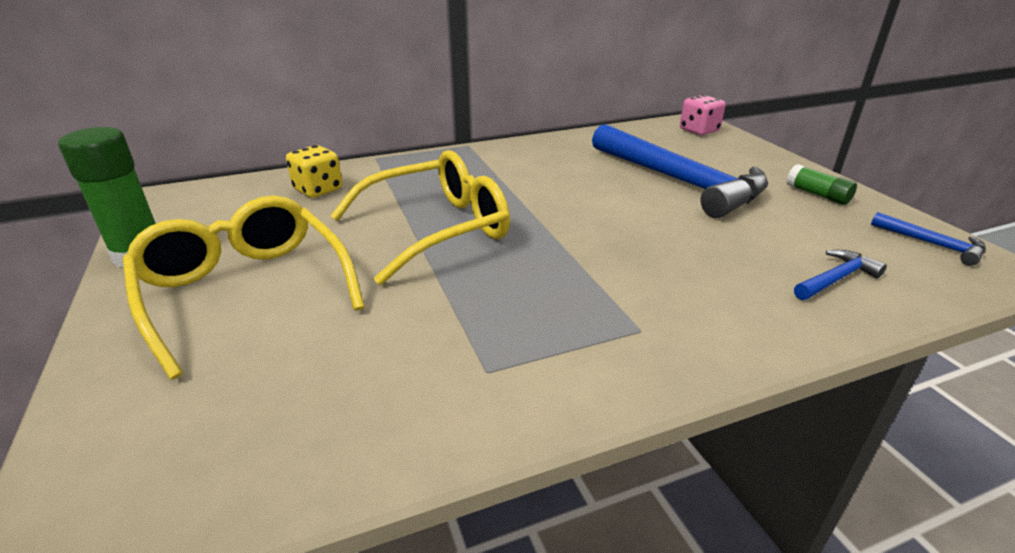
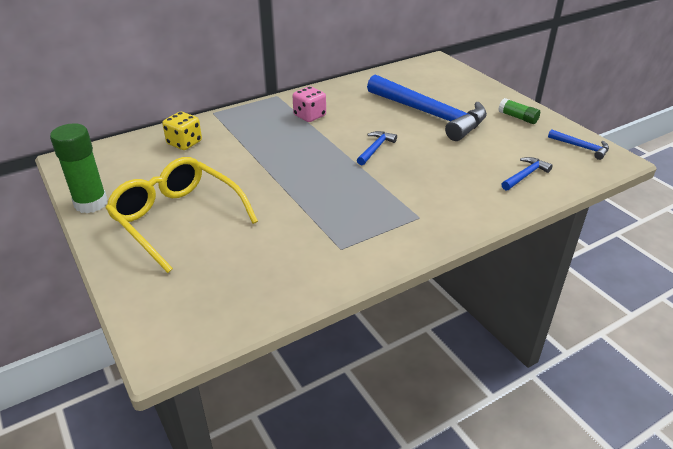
camera: 10 degrees left, 5 degrees up
yellow glasses [330,150,510,285] -> none
pink dice [680,95,726,135] -> pink dice moved to [293,86,326,122]
none -> blue hammer [357,131,397,165]

